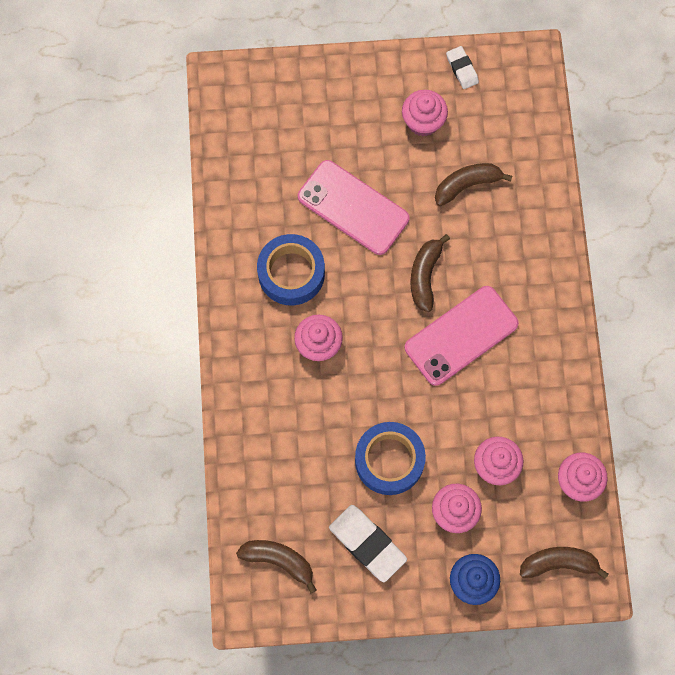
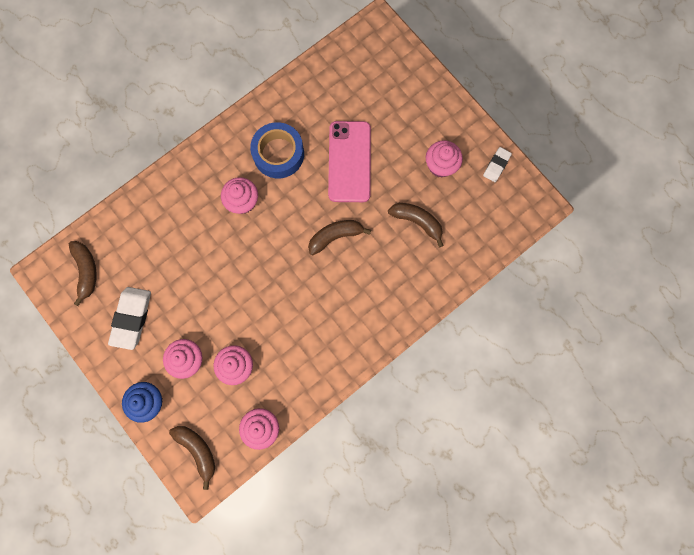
camera: 55 degrees right, 5 degrees up
blue tape [355,422,426,495] -> none
pink phone [405,286,519,386] -> none

